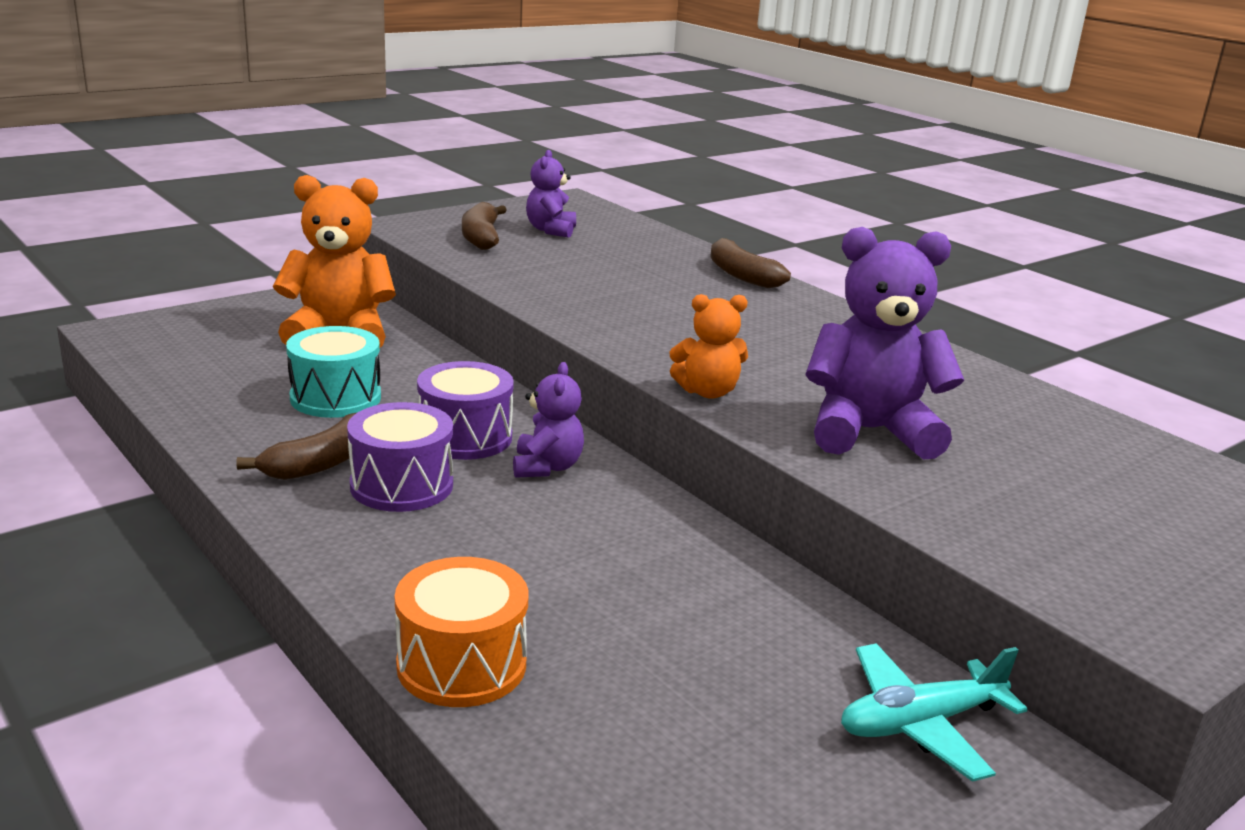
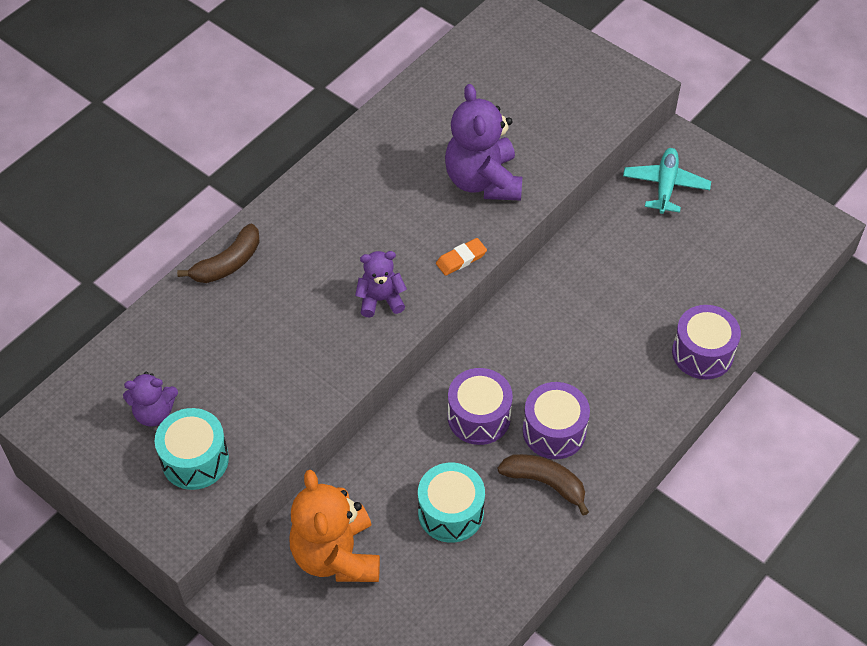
camera: 100 degrees left, 30 degrees up
orange drum [395,557,528,707] -> purple drum [672,305,741,379]
brown banana [462,202,507,250] -> turquoise drum [155,408,229,490]
purple teddy bear [513,362,584,478] -> purple teddy bear moved to [355,251,407,317]
orange teddy bear [670,294,748,399] -> orange eraser [436,238,487,276]
turquoise plane [841,643,1028,782] -> turquoise plane turned 135 degrees counterclockwise [623,148,711,214]

